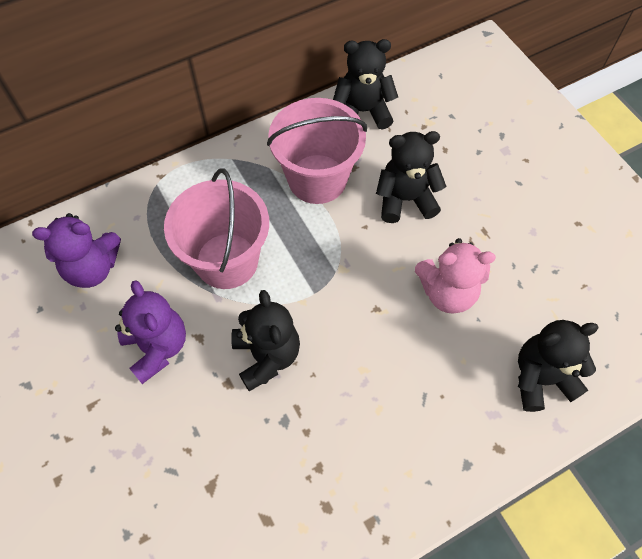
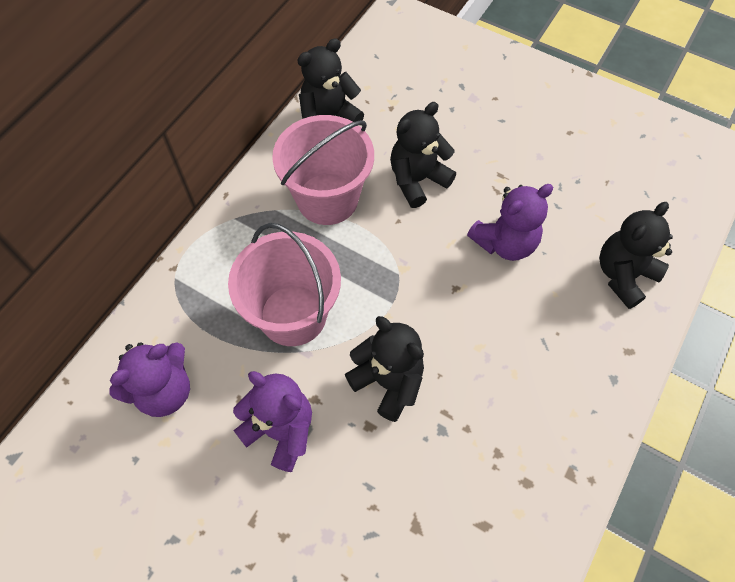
camera: 30 degrees left, 0 degrees up
pink teddy bear [415,238,496,314] -> purple teddy bear [467,184,553,261]

